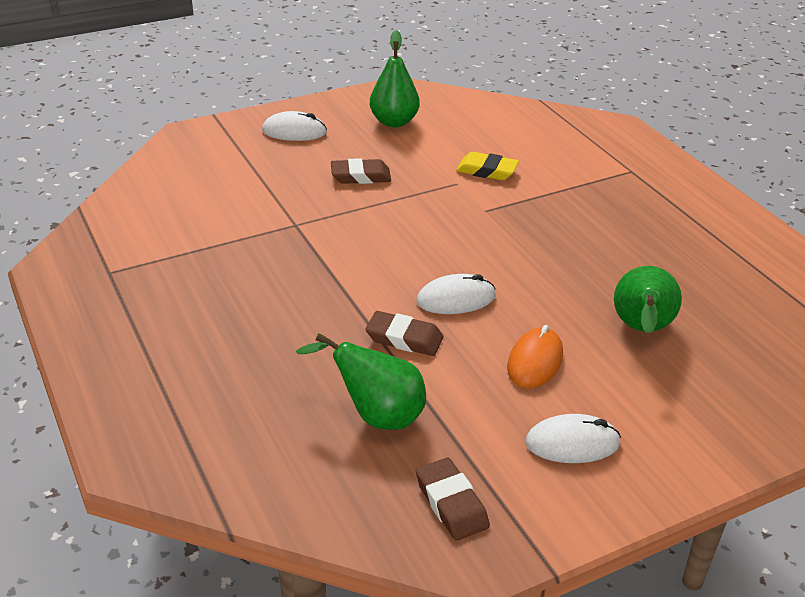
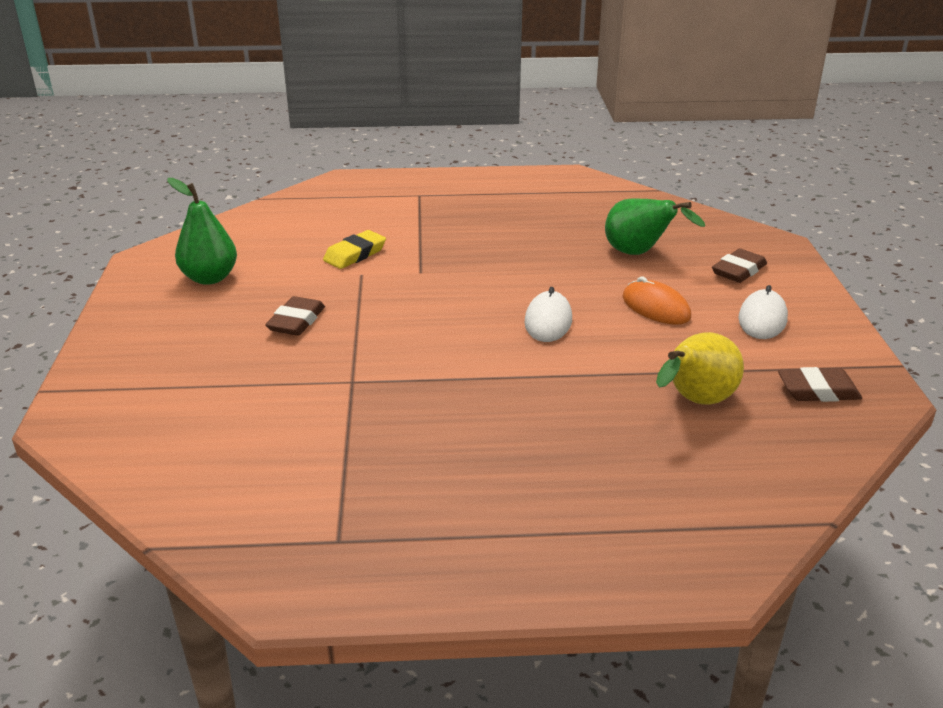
camera: 65 degrees left, 5 degrees down
white mouse [262,111,327,141] -> none
green pear [296,333,426,430] -> yellow pear [656,332,744,405]
brown eraser [365,311,444,356] -> brown eraser moved to [712,248,767,283]

